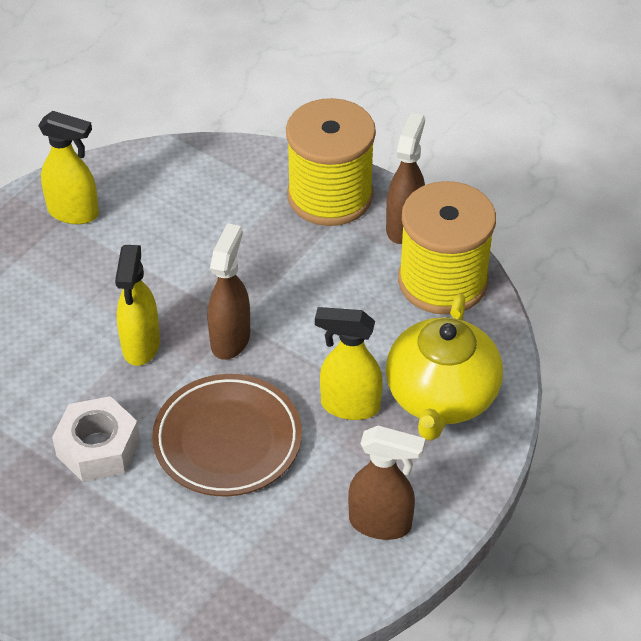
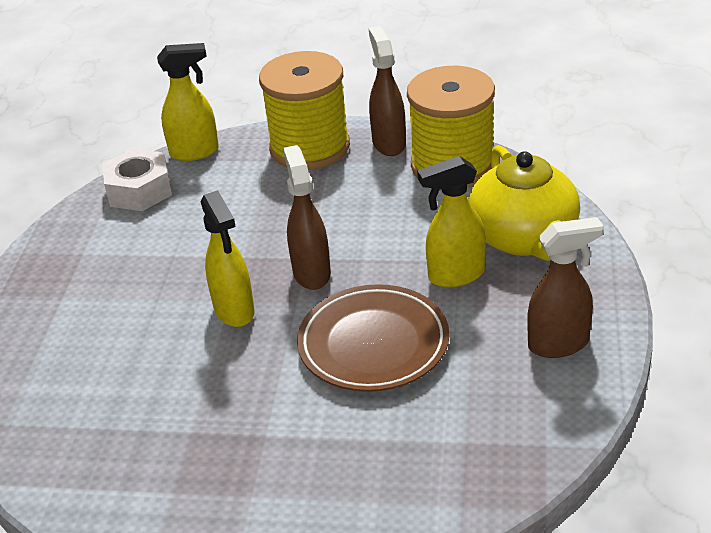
camera: 25 degrees left, 10 degrees down
yellow spray bottle [38,111,99,224] -> yellow spray bottle moved to [157,43,219,161]
white nut [52,396,140,482] -> white nut moved to [102,149,172,211]

